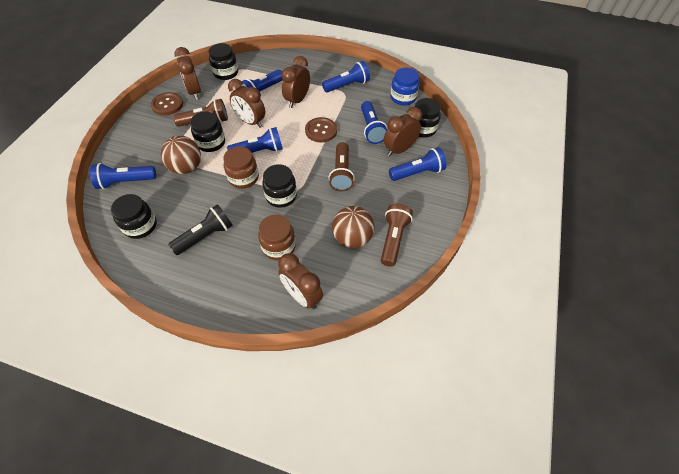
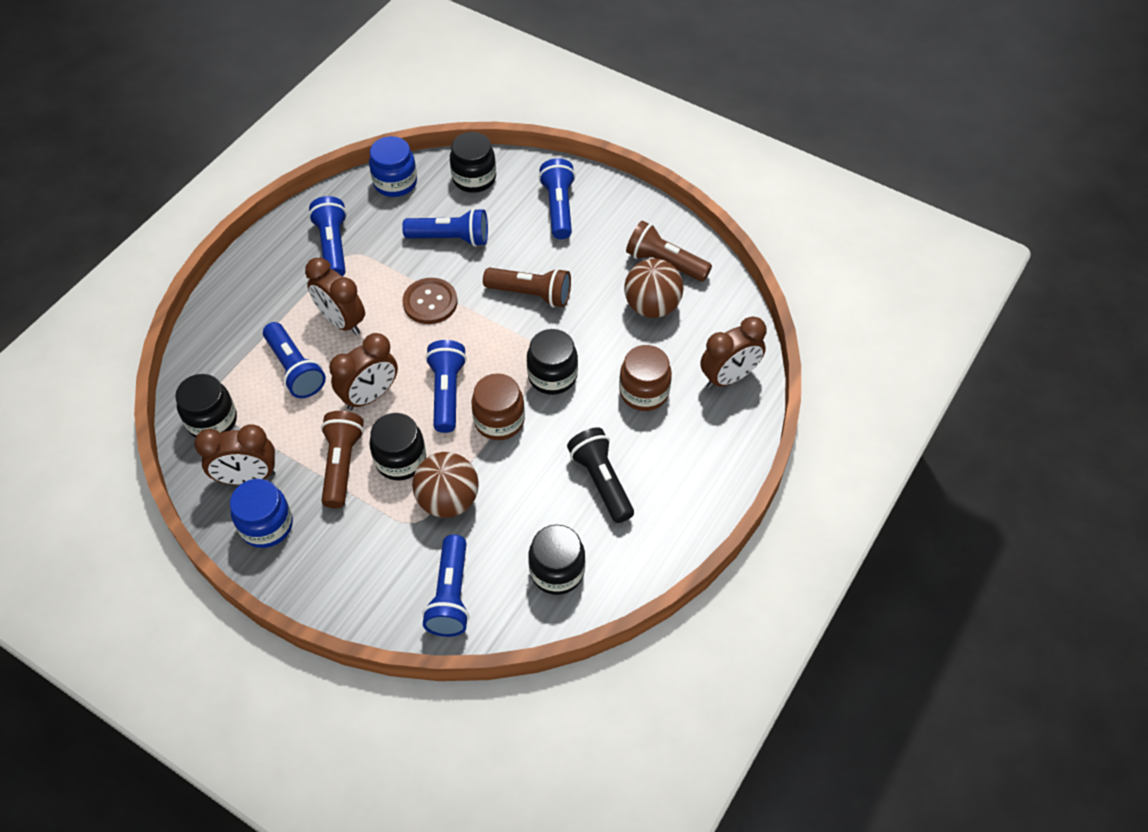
camera: 75 degrees left, 0 degrees up
brown button [151,92,183,116] -> blue jar [230,479,293,548]
brown clock [384,107,422,157] -> none

